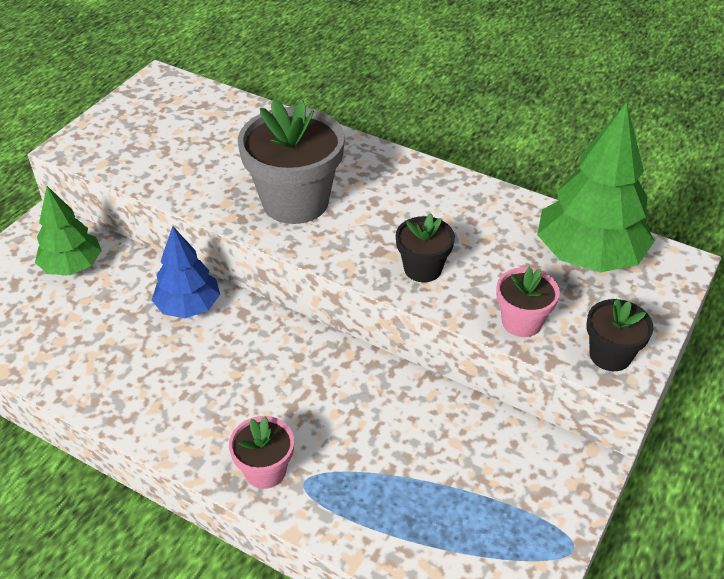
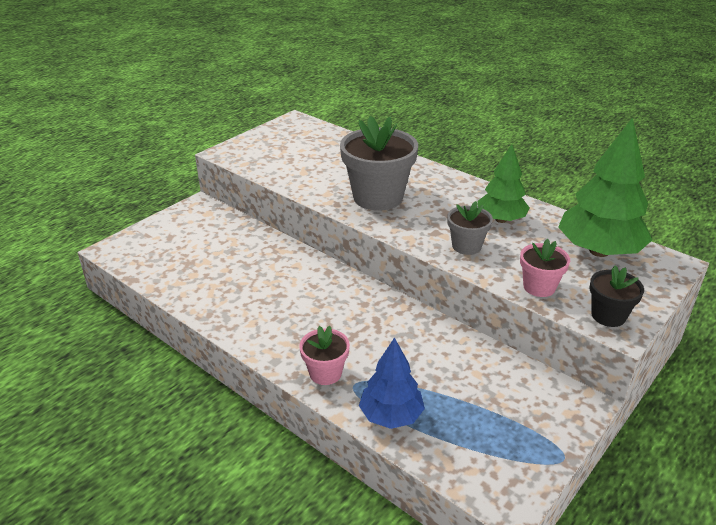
camera: 10 degrees right, 10 degrees down
green tree [35,186,102,275] -> green tree moved to [478,144,530,223]
blue tree [152,226,220,318] -> blue tree moved to [359,337,425,429]
black flower pot [396,213,455,282] -> grey flower pot [447,201,493,255]

